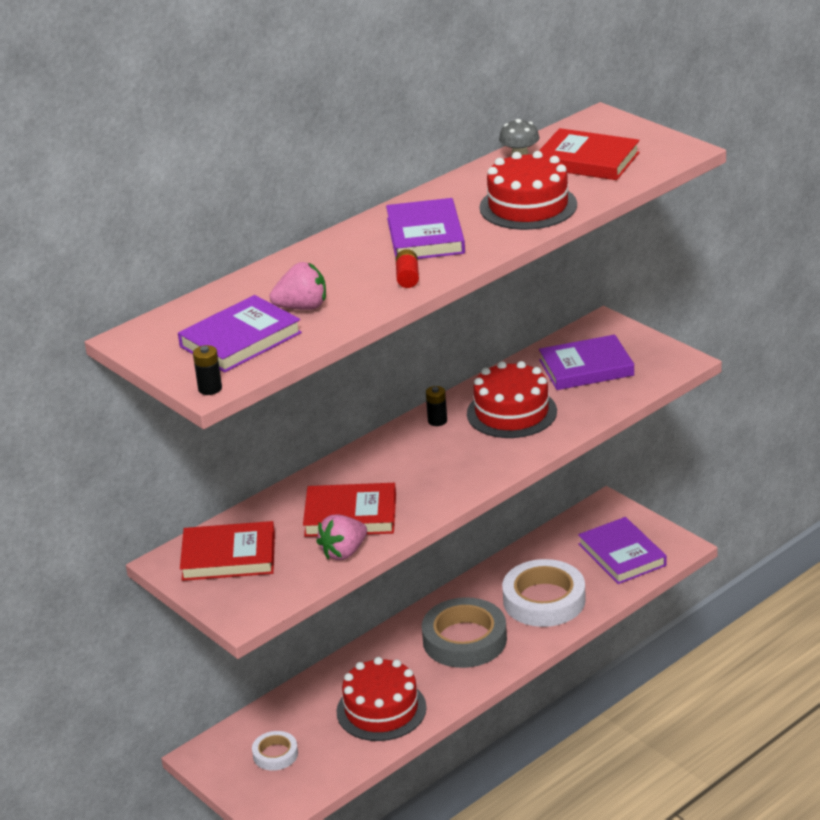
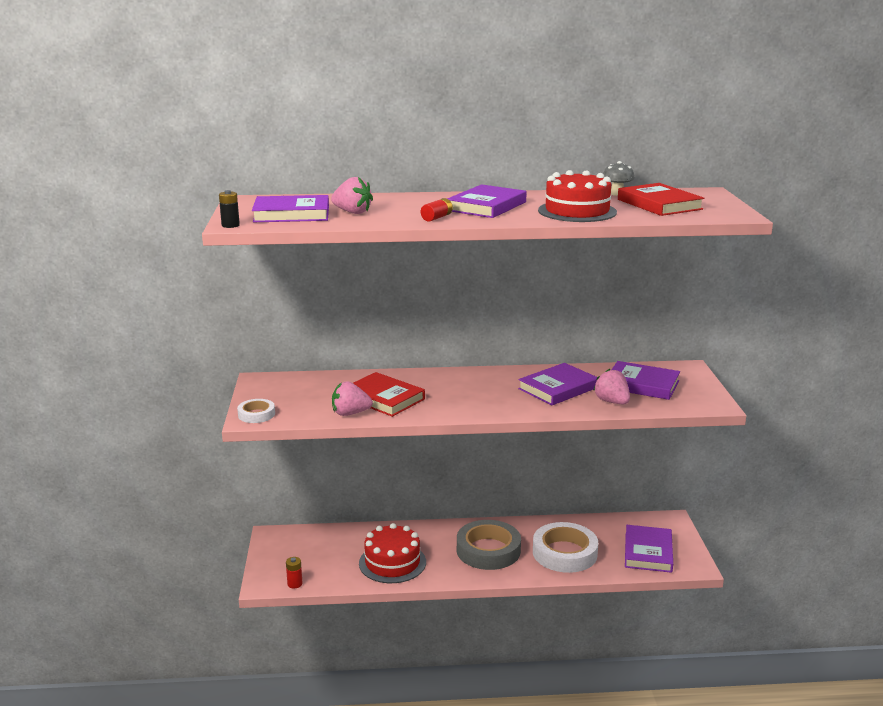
camera: 35 degrees right, 10 degrees down
red book [180,521,275,581] -> none
white tape [252,731,298,771] -> white tape moved to [237,399,275,423]
black battery [426,386,447,426] -> none
red cake [467,361,557,438] -> purple book [518,363,597,405]
none -> red battery [286,557,302,588]
none -> pink strawberry [593,369,630,404]

